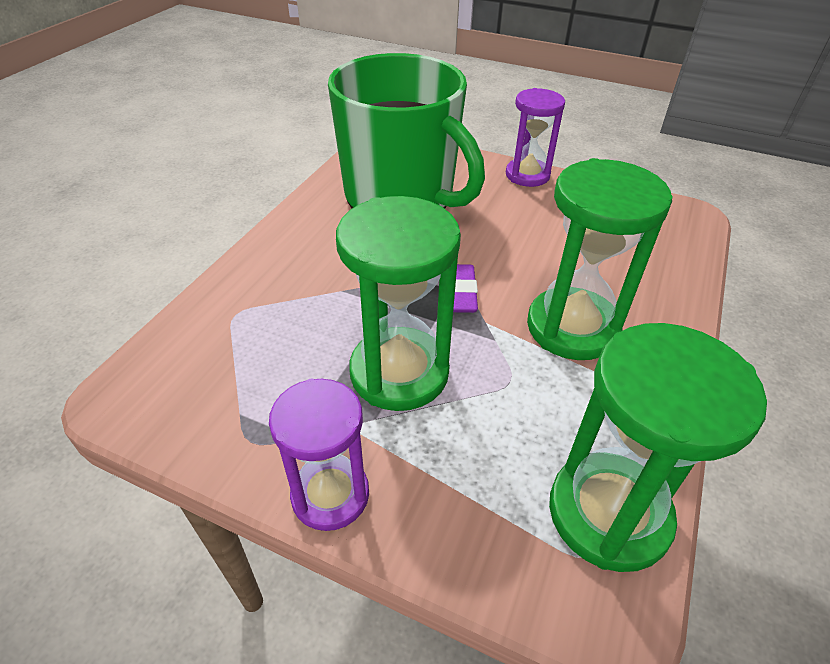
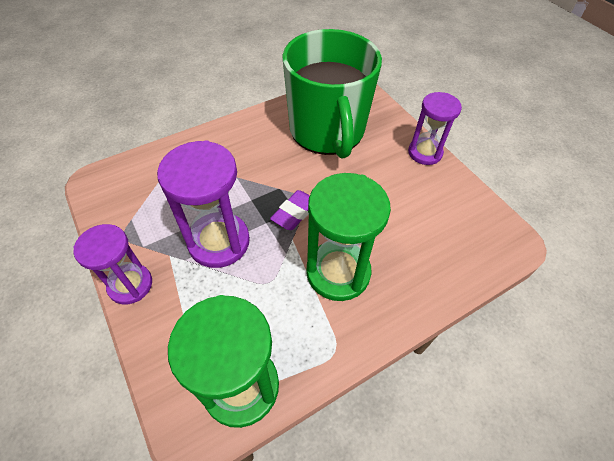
camera: 35 degrees right, 10 degrees up
green hourglass [336,196,461,411] -> purple hourglass [157,140,250,268]

